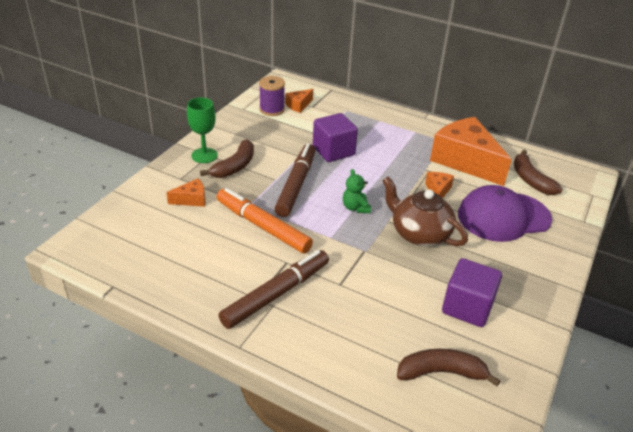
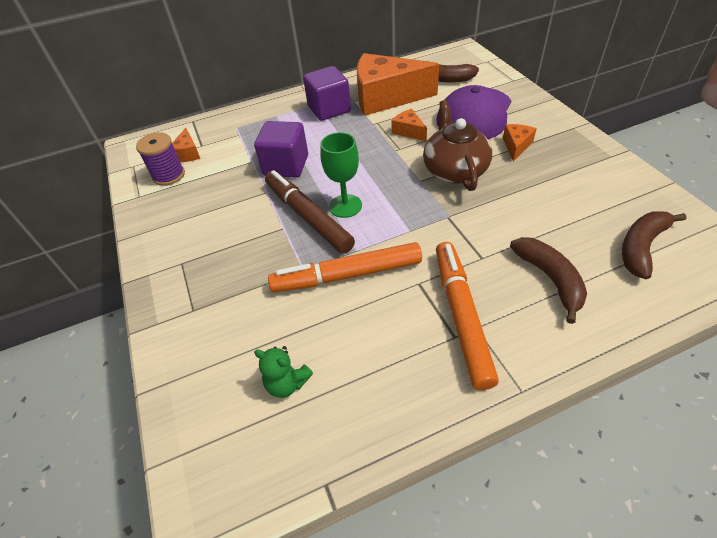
camera: 45 degrees left, 10 degrees up
orange cheese [166,179,205,207] -> orange cheese moved to [503,124,537,161]
green goblet [187,97,218,163] -> green goblet moved to [320,132,362,218]
brown banana [200,139,254,178] -> brown banana moved to [510,237,587,324]
brown marker [218,250,329,329] -> orange marker [436,242,499,390]
green teddy bear [343,169,371,213] -> green teddy bear moved to [254,346,313,398]
brown teapot [382,177,468,246] -> brown teapot turned 90 degrees clockwise [423,100,492,191]
purple cube [442,258,502,327] -> purple cube moved to [303,66,351,121]

